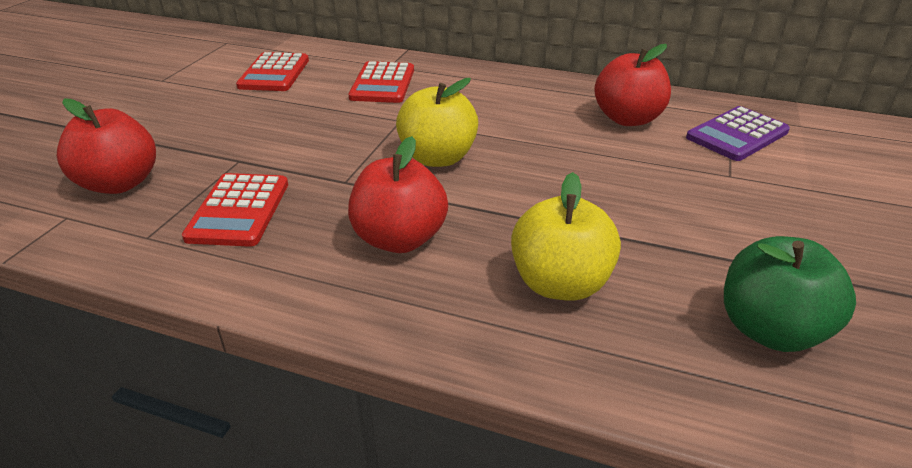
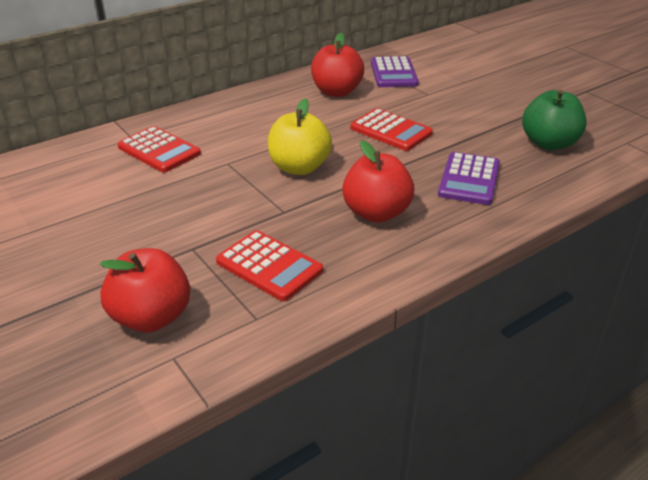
camera: 55 degrees left, 0 degrees up
red calculator [236,52,309,91] -> red calculator moved to [350,108,433,151]
yellow apple [511,172,621,300] -> purple calculator [438,152,500,205]

